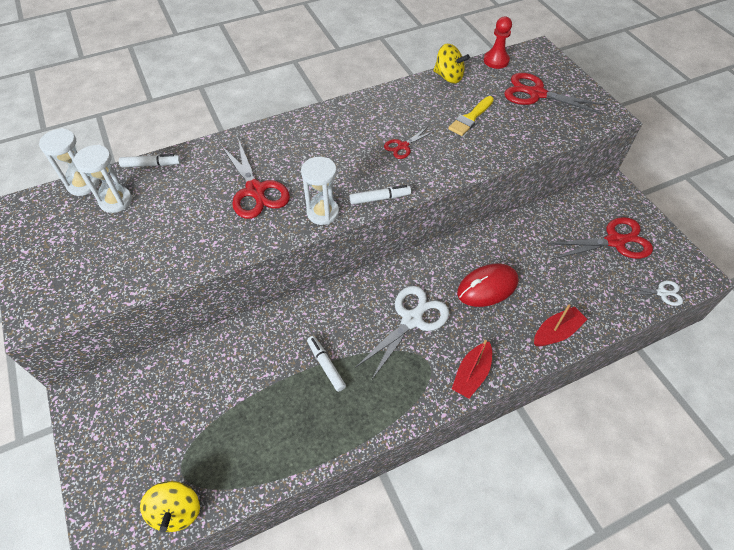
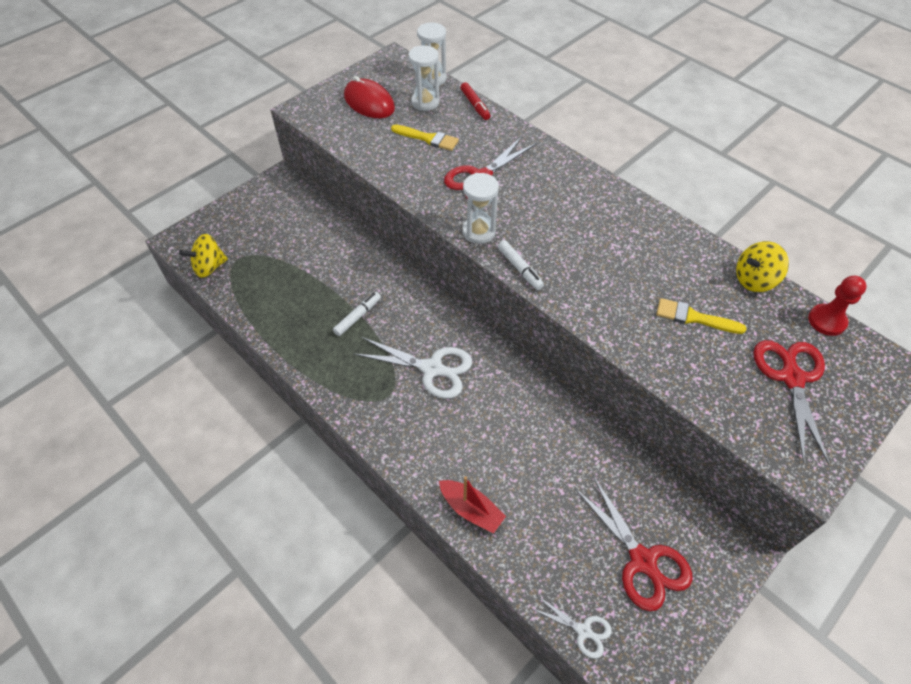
camera: 70 degrees right, 0 degrees up
white marker [119,154,181,167] -> red marker [460,82,490,120]
red scissors [384,127,434,159] -> none
yellow spinning top [433,44,470,83] -> yellow spinning top turned 60 degrees clockwise [736,241,789,292]
red boat [452,340,492,398] -> none
red mouse [457,264,518,307] -> red mouse moved to [344,76,395,118]
white scissors [621,281,683,306] -> white scissors turned 45 degrees counterclockwise [533,597,612,659]
none -> yellow brush [391,124,459,151]

